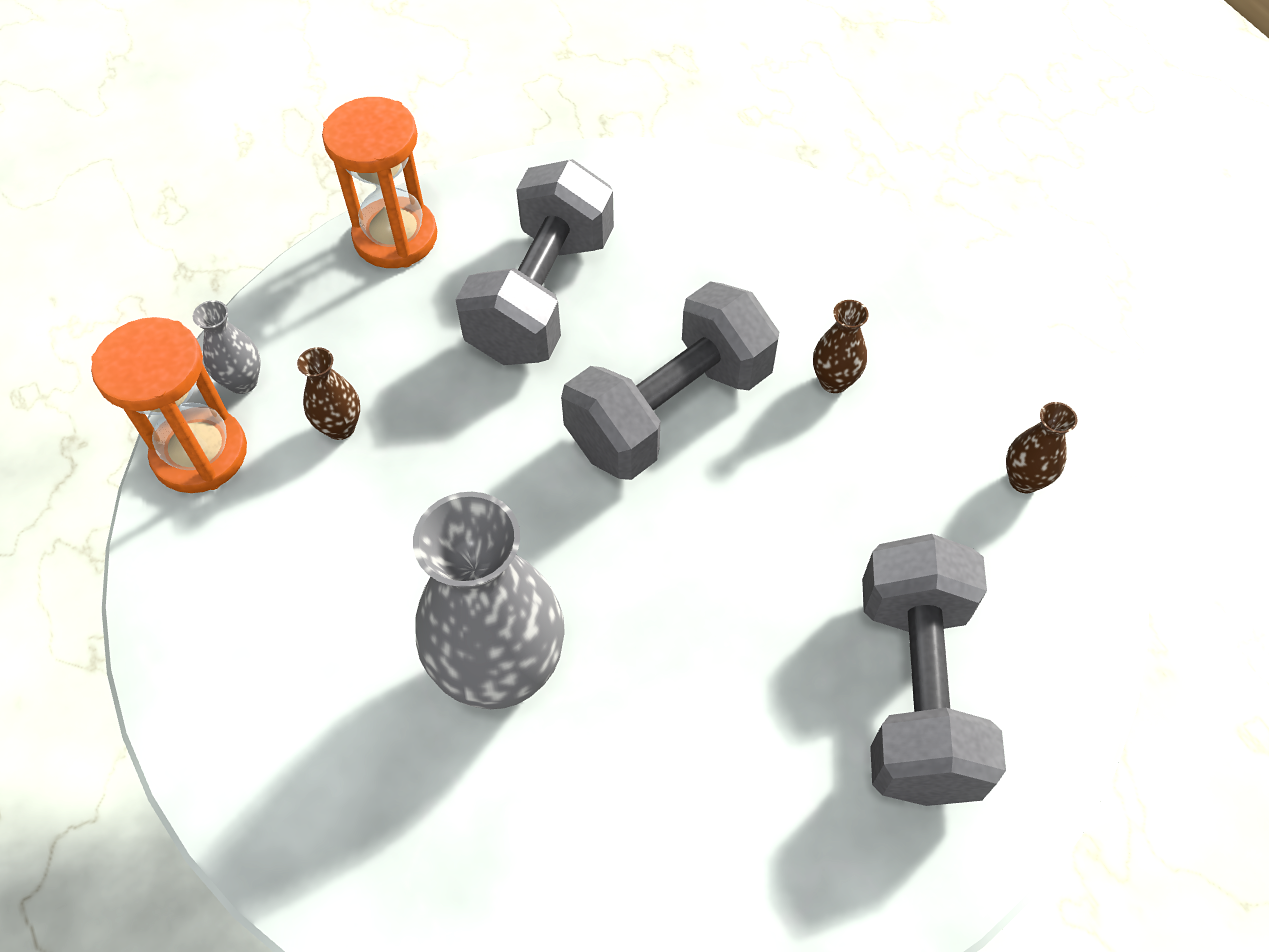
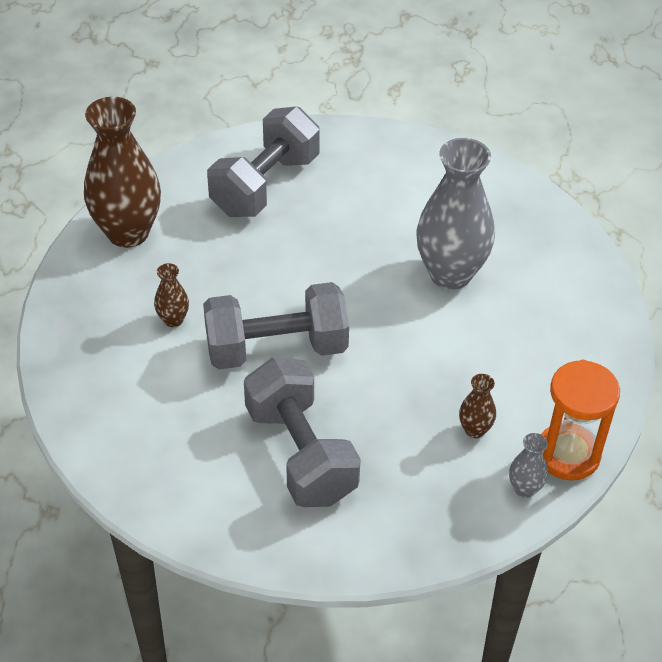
camera: 150 degrees left, 10 degrees down
orange hourglass [322,97,437,268] -> none
grey dumbbell [455,159,614,365] -> grey dumbbell turned 75 degrees counterclockwise [244,358,361,507]
brown vase [1006,402,1077,493] -> brown vase [84,97,161,248], size x2.30

